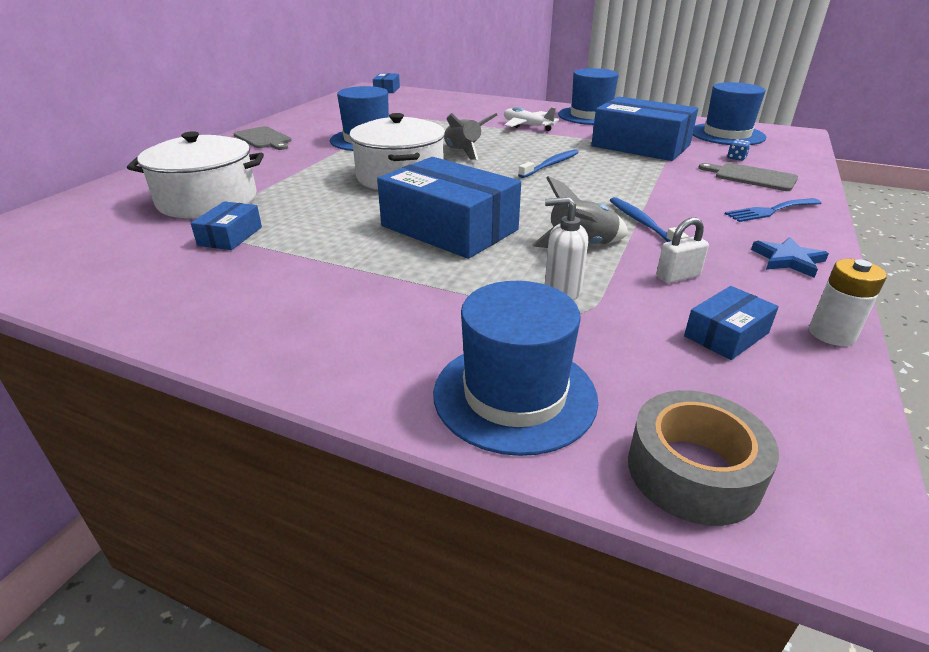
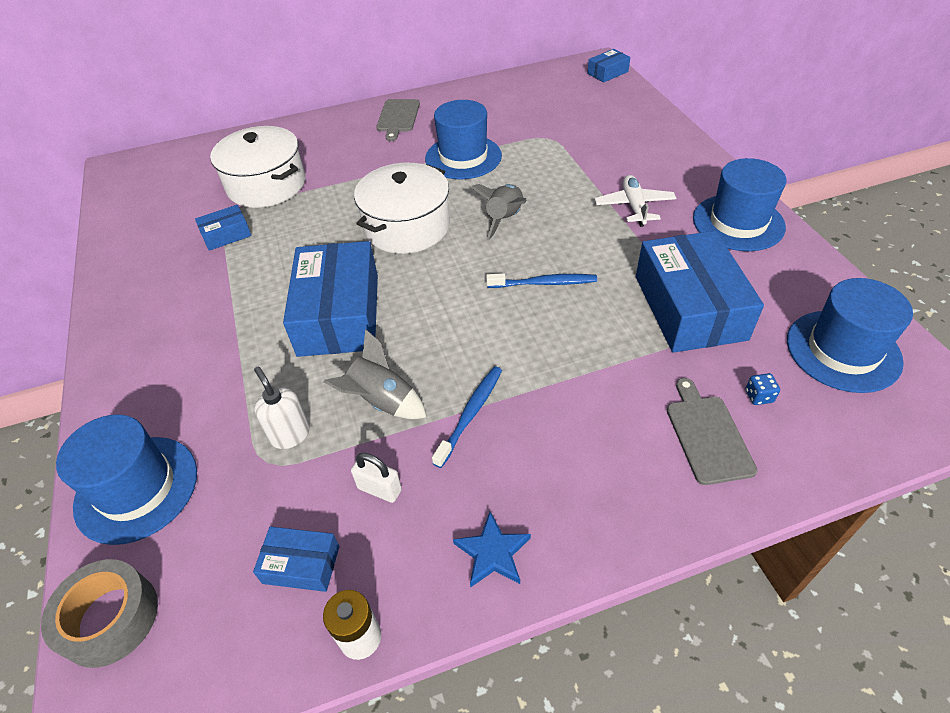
camera: 50 degrees right, 15 degrees up
blue fork [725,198,822,222] -> none

